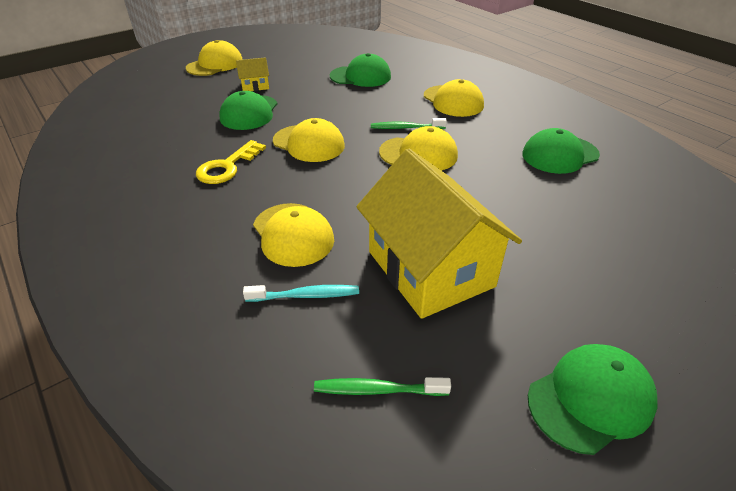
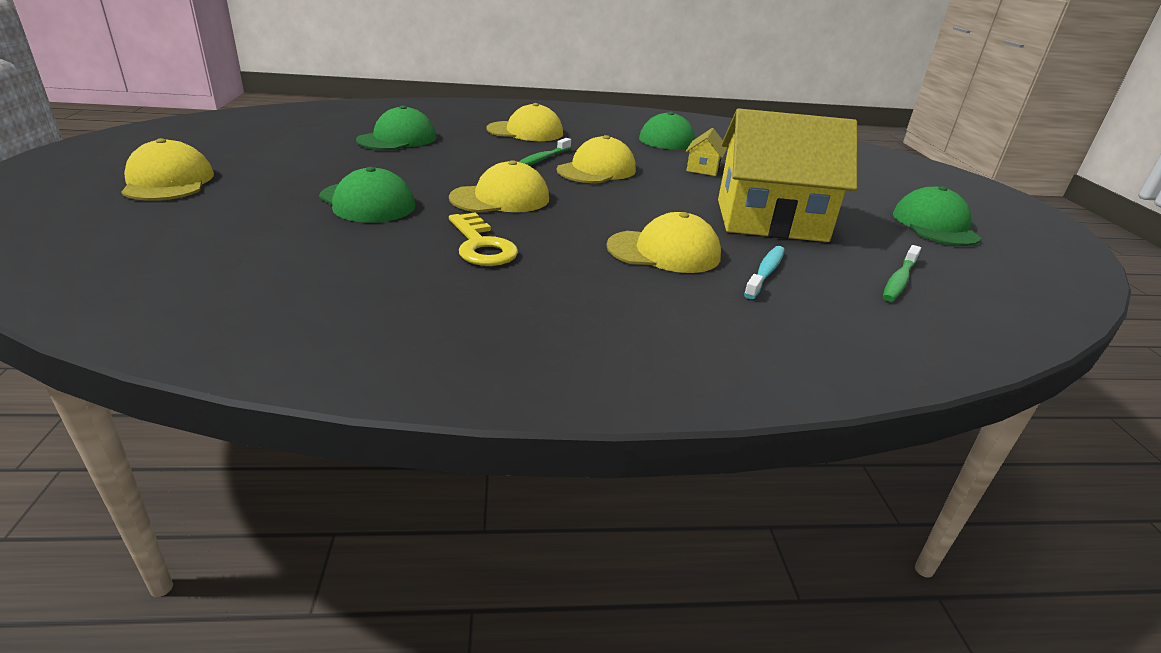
camera: 60 degrees left, 10 degrees down
yellow house [236,57,269,91] -> yellow house moved to [686,128,728,176]

